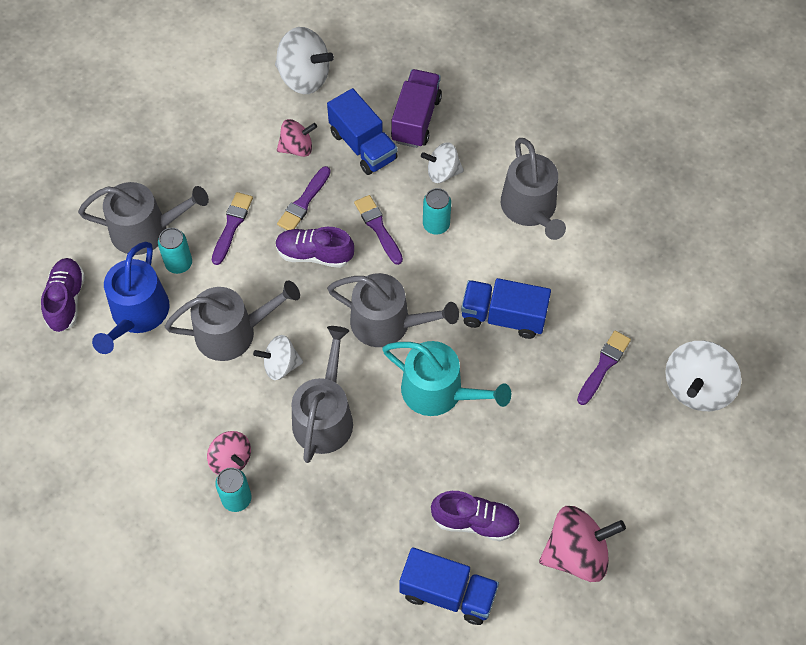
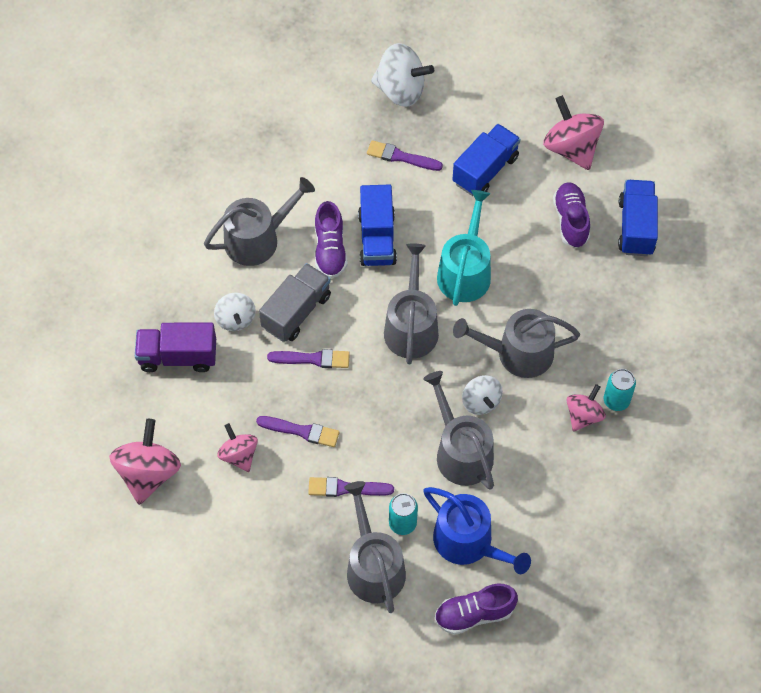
camera: 105 degrees left, 0 degrees up
blue watering can [92,242,169,354] -> blue watering can turned 45 degrees clockwise [423,487,531,574]
white spinning top [275,27,334,94] -> pink spinning top [109,419,181,505]
purple shoe [275,227,354,268] -> purple shoe moved to [315,201,348,278]
blue truck [327,88,398,175] -> blue truck moved to [452,124,521,196]
purple brush [354,195,403,265] -> purple brush turned 135 degrees counterclockwise [267,349,350,368]
turquoise can [423,188,451,235] -> grey truck [259,263,331,342]

